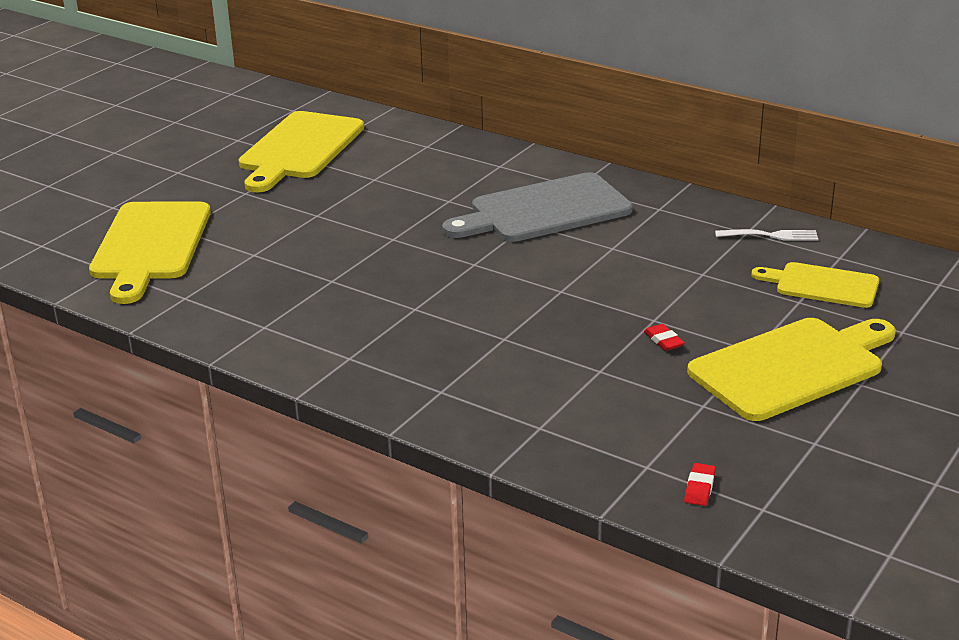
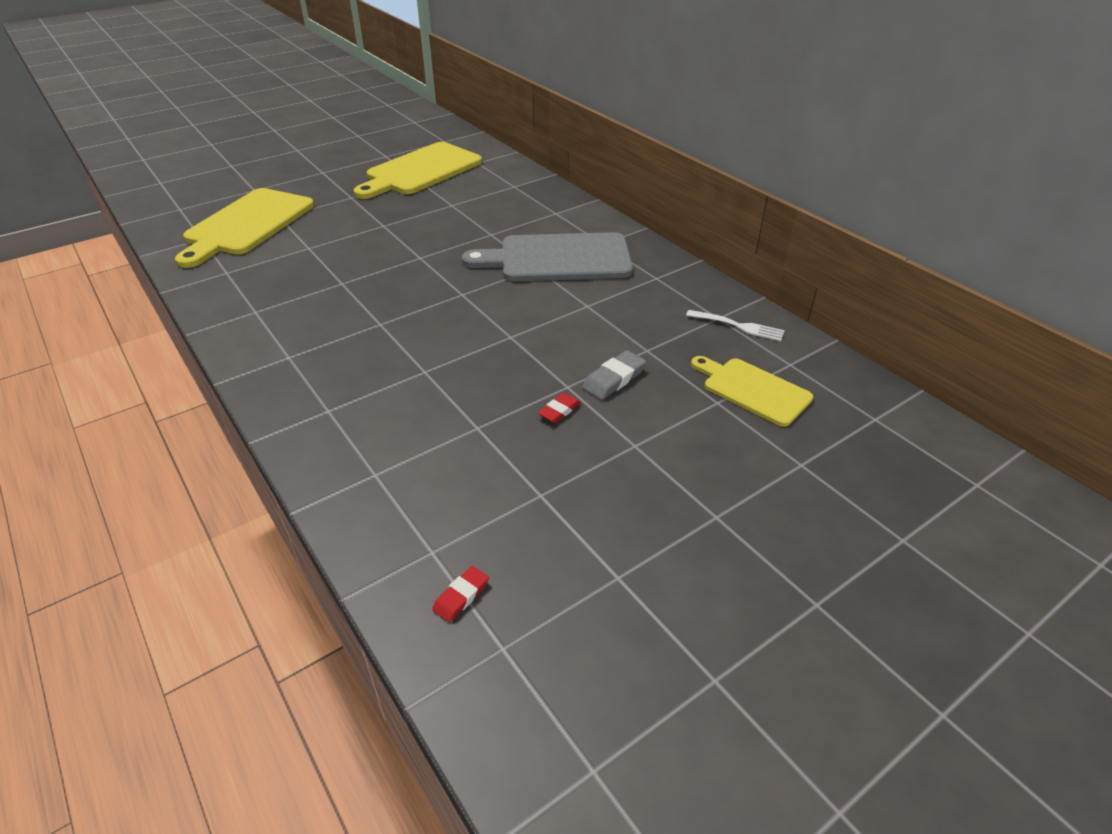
camera: 20 degrees right, 10 degrees up
red eraser [644,324,685,351] -> red eraser turned 45 degrees clockwise [538,393,581,423]
yellow cutting board [687,318,896,421] -> none
none -> grey eraser [582,350,646,400]

